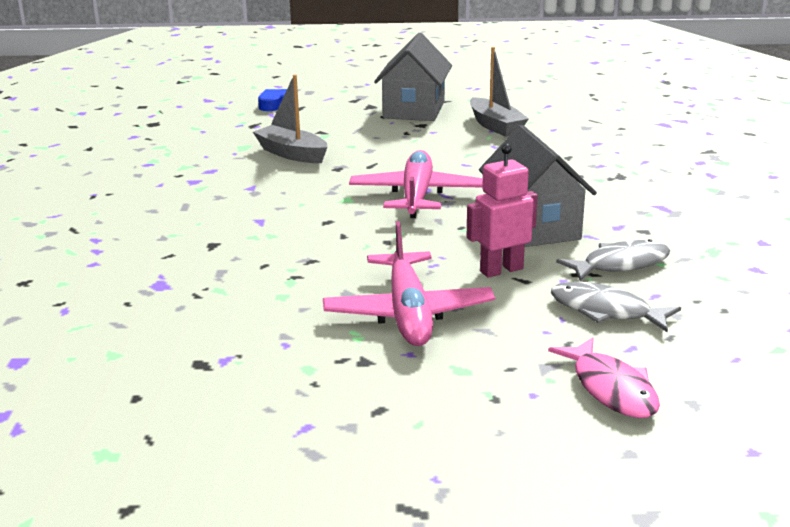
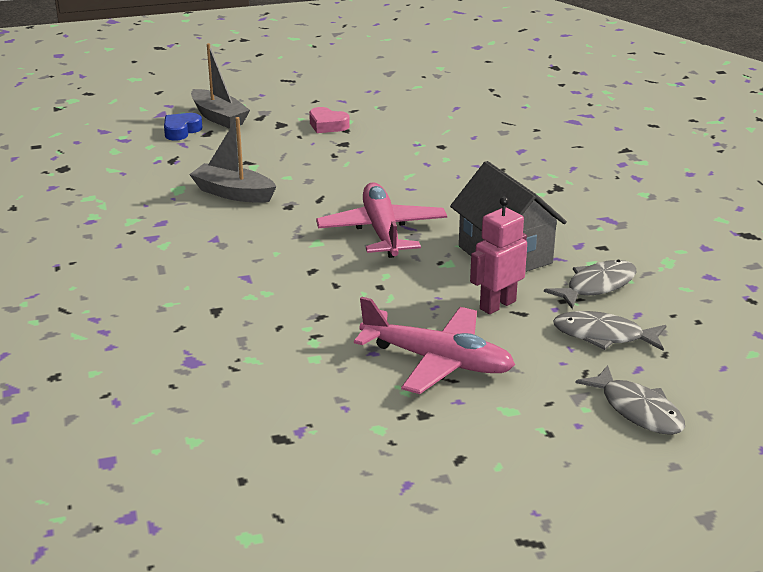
camera: 15 degrees left, 5 degrees up
pink plane [323,221,495,346] -> pink plane turned 45 degrees counterclockwise [354,297,515,394]
grey house [374,33,452,121] -> pink heart [309,107,350,133]
grey boat [470,47,529,137] -> grey boat moved to [191,43,250,129]
pink fish [548,337,660,418] -> grey fish [575,365,685,435]

